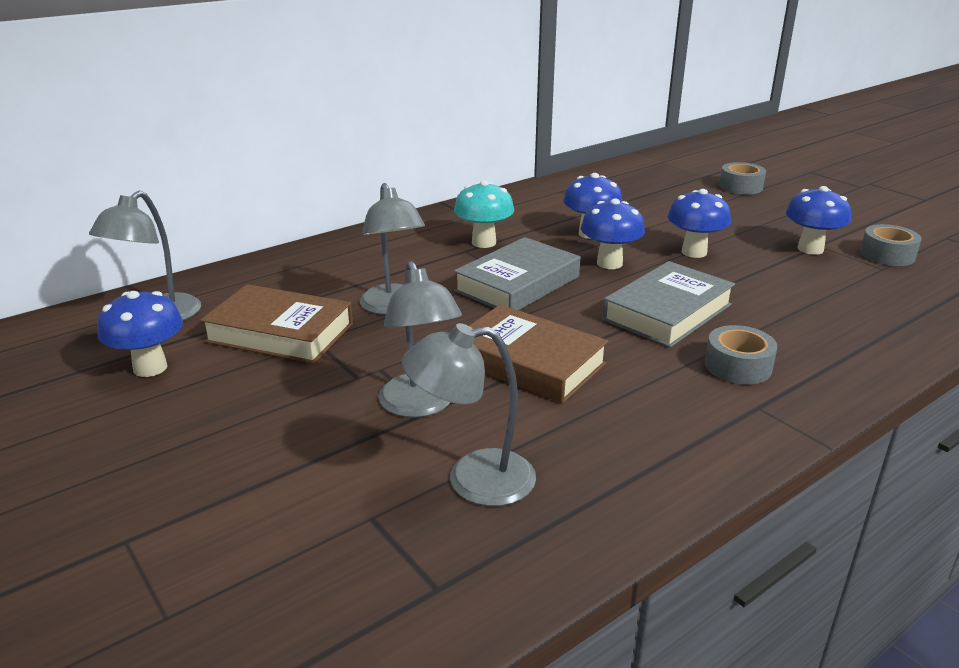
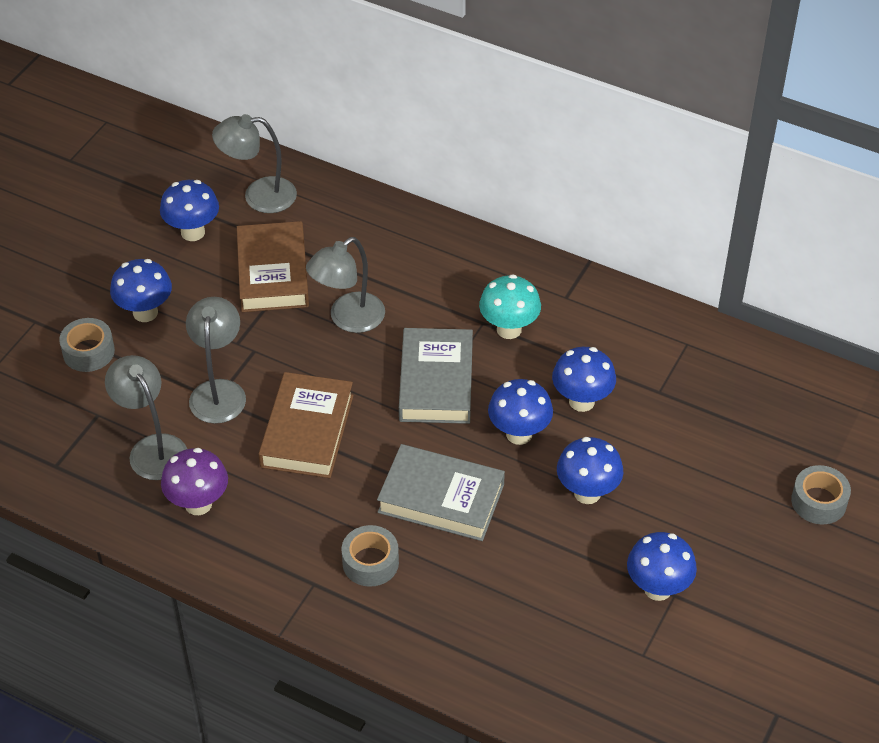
camera: 65 degrees right, 20 degrees up
grey lamp [378,261,462,418] -> grey lamp turned 135 degrees clockwise [186,297,246,424]
grey book [454,237,580,310] -> grey book turned 75 degrees clockwise [399,328,473,424]
grey tape [860,224,922,266] -> grey tape moved to [59,318,115,372]
none -> blue mushroom [110,259,172,322]
none -> purple mushroom [161,448,228,515]

